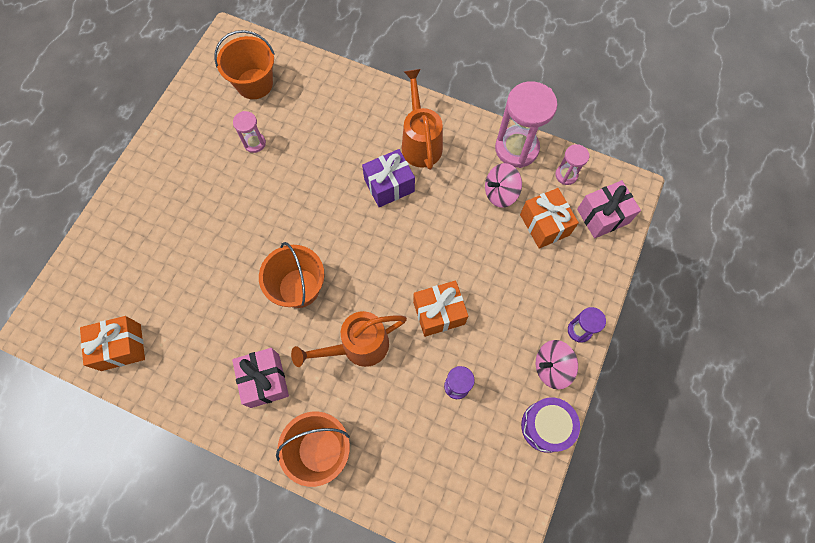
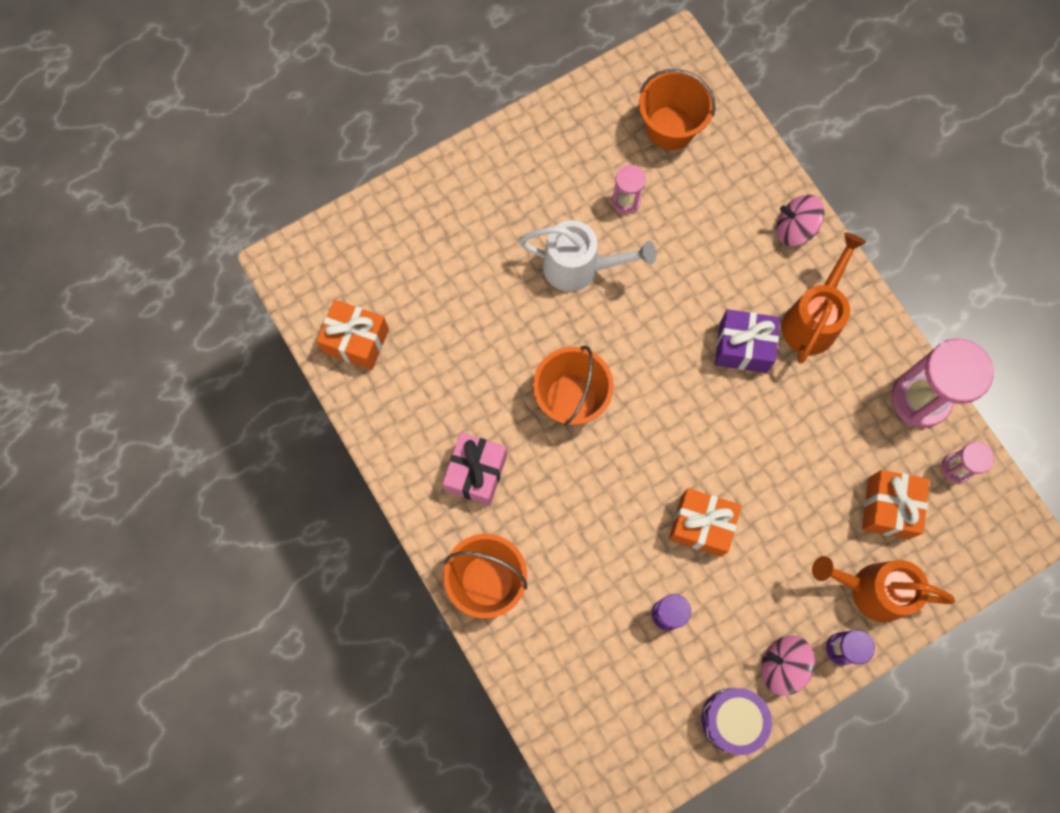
camera: 35 degrees right, 5 degrees up
orange watering can [291,311,407,367] -> orange watering can moved to [812,556,955,622]
pink spinning top [485,163,522,208] -> pink spinning top moved to [776,195,824,246]
pink gift [577,180,641,239] -> none
none -> white watering can [518,220,656,292]

